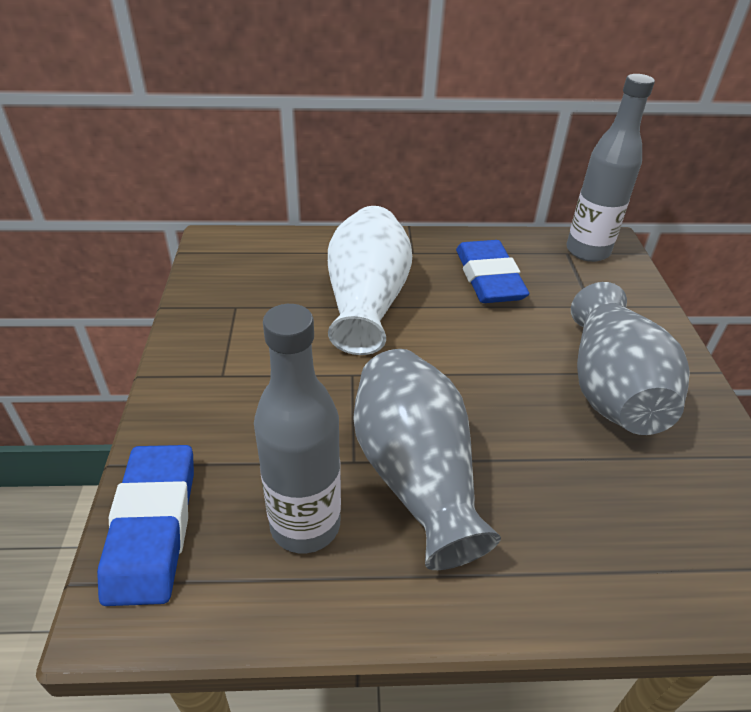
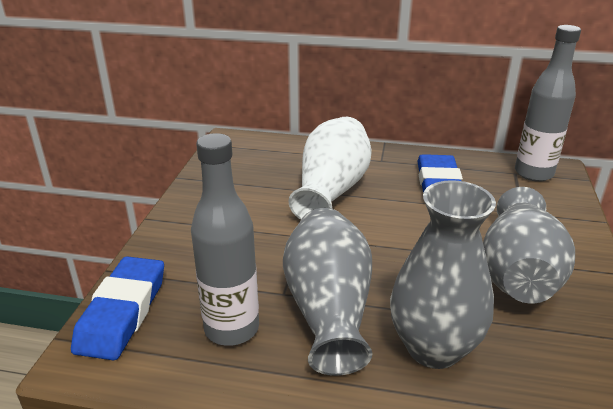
camera: 15 degrees right, 10 degrees down
none -> grey vase [390,180,496,369]

